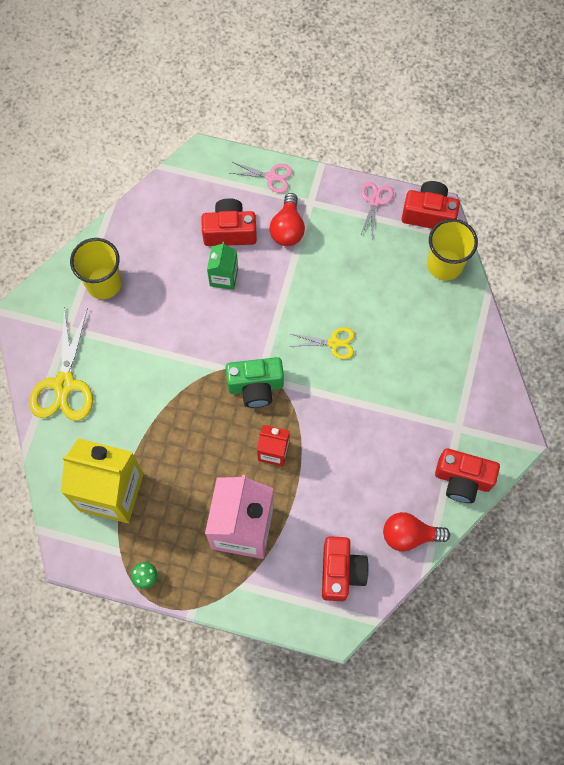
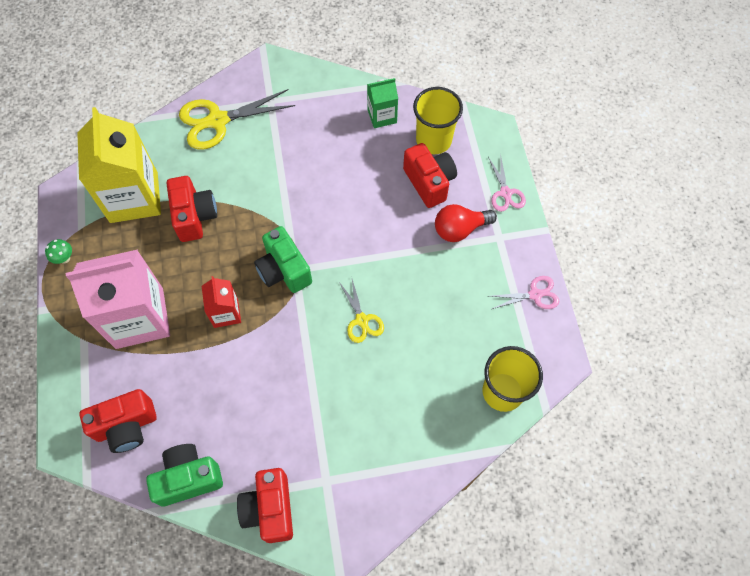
camera: 65 degrees right, 5 degrees down
yellow cup [70,238,122,299] -> yellow cup moved to [413,87,463,154]
green carton [207,242,238,290] -> green carton moved to [367,78,398,128]
red light bulb [383,512,450,552] -> green camera [146,444,223,507]
red camera [402,181,460,229] -> red camera moved to [167,176,217,242]

